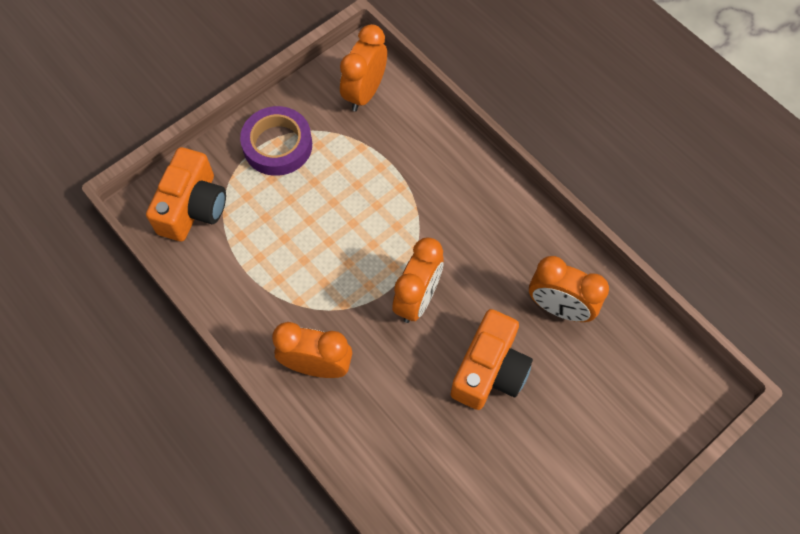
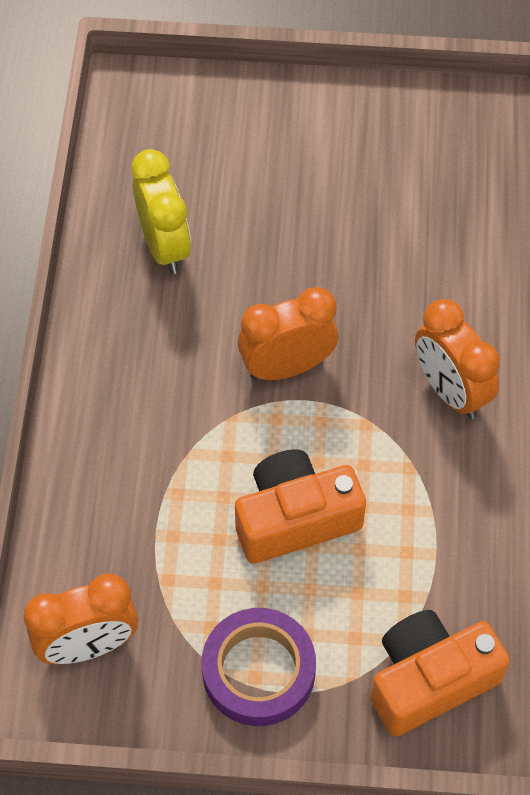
camera: 135 degrees left, 5 degrees down
orange camera [451,309,533,410] -> orange camera moved to [235,449,366,564]
orange clock [529,256,609,322] -> yellow clock [132,149,191,274]

